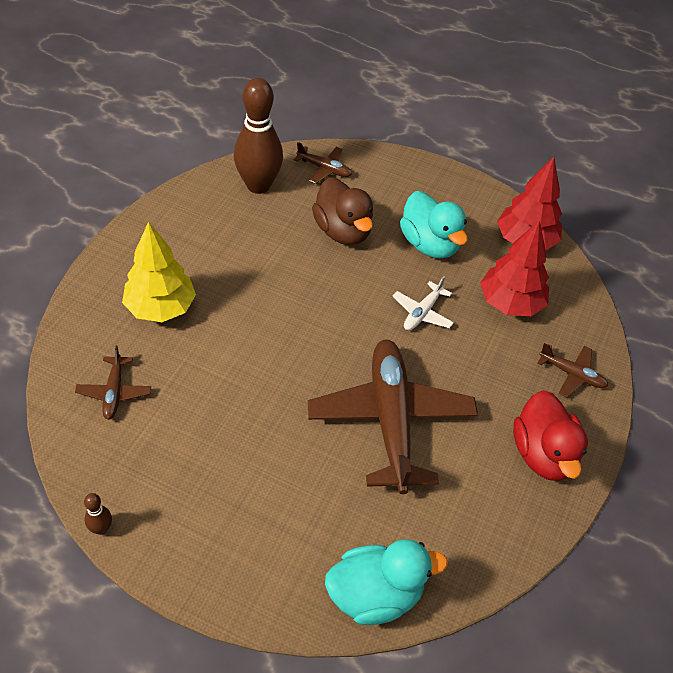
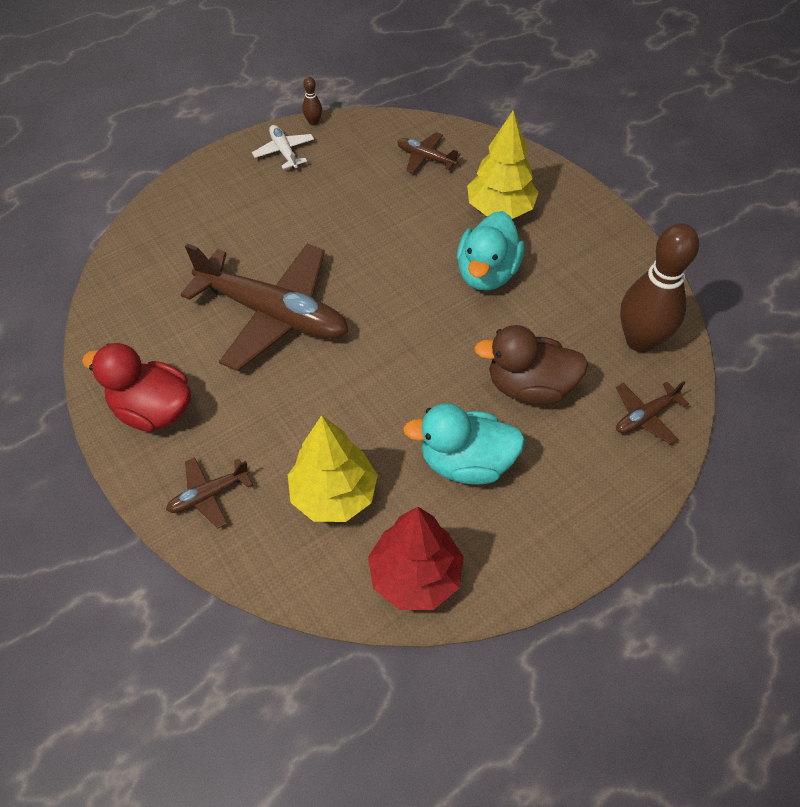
camera: 125 degrees right, 5 degrees up
turquoise duck [325,539,448,625] -> turquoise duck moved to [457,211,525,291]
white plane [393,276,454,330] -> white plane moved to [252,125,314,169]
red tree [480,220,549,316] -> yellow tree [288,415,378,522]

